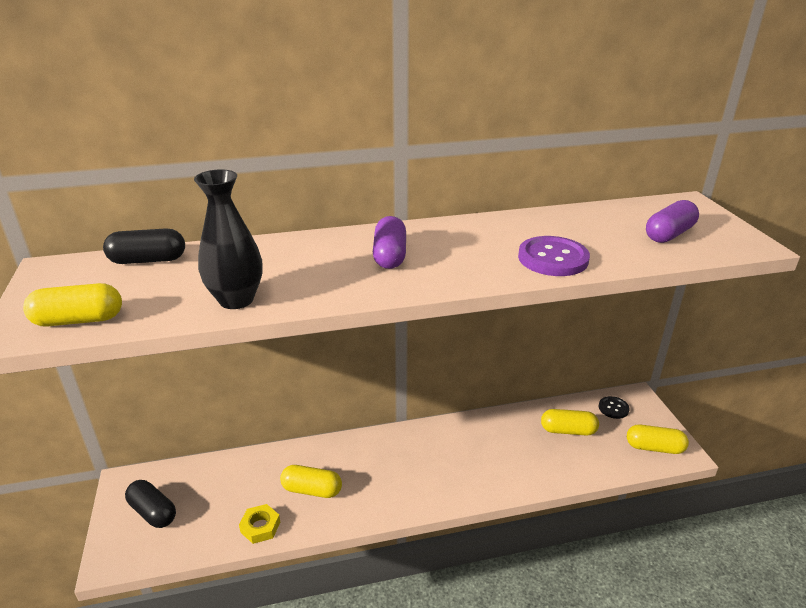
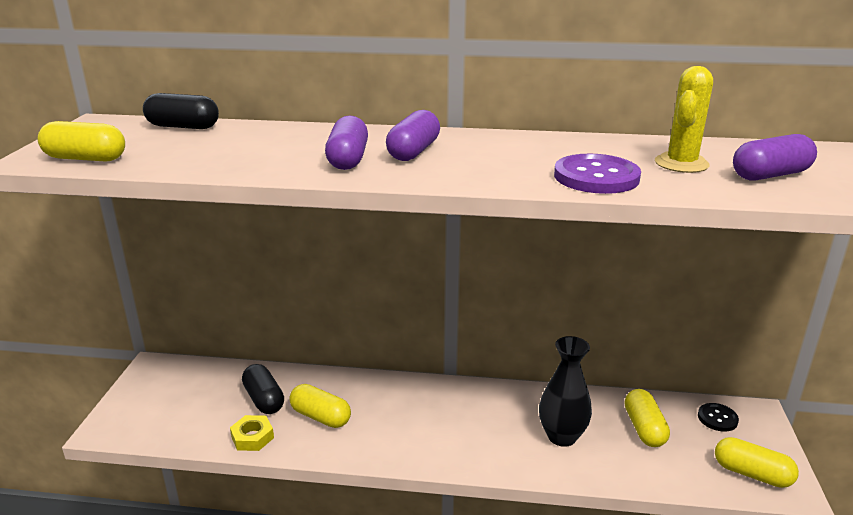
camera: 20 degrees right, 5 degrees down
black capsule [125,480,176,528] -> black capsule moved to [242,364,284,414]
black vase [194,169,262,309] -> black vase moved to [539,336,592,447]
yellow capsule [541,409,599,436] -> yellow capsule turned 60 degrees clockwise [624,389,670,447]
none -> purple capsule [325,115,368,170]
none -> yellow cactus [655,66,713,173]

